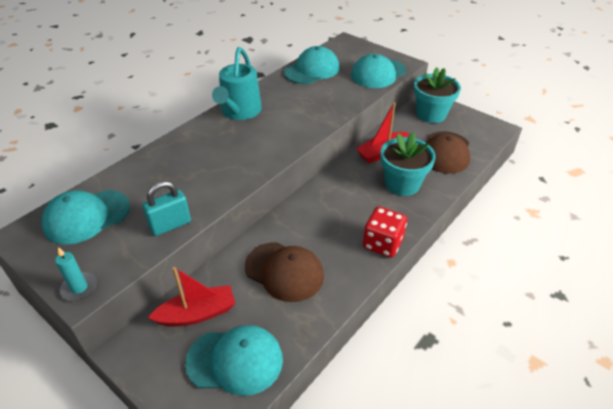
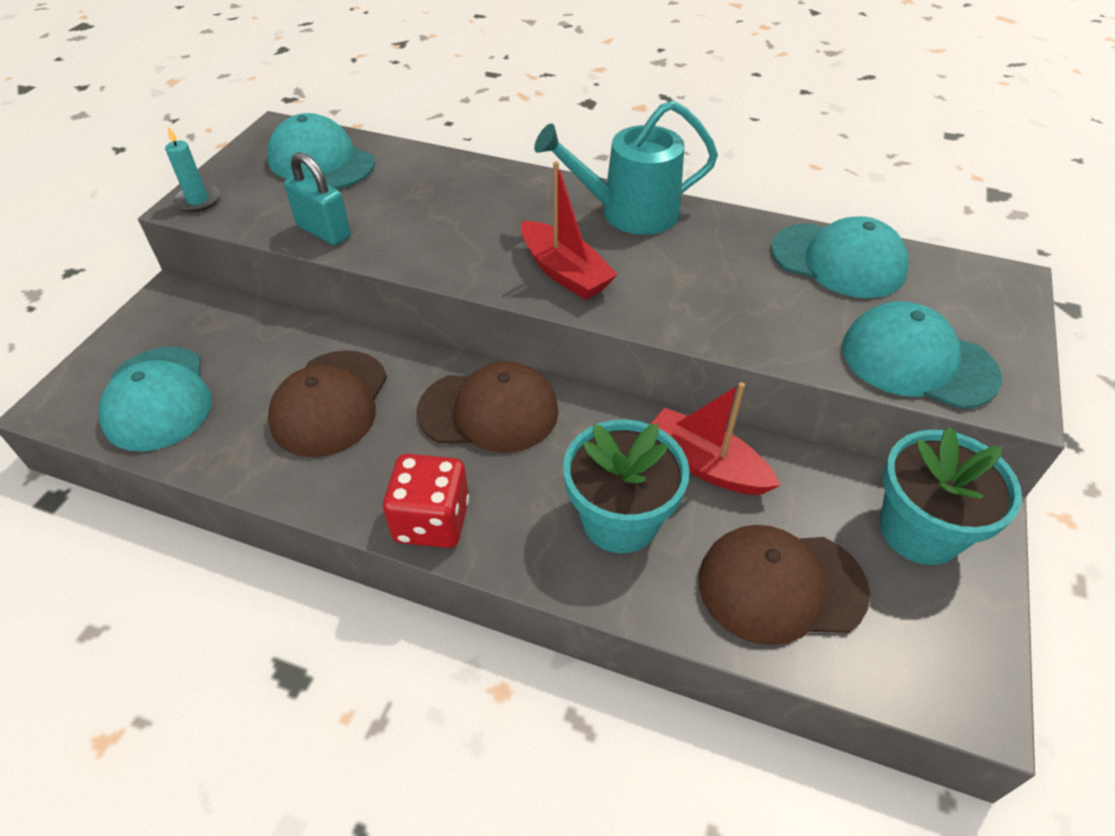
camera: 70 degrees right, 5 degrees up
red boat [148,267,236,326] -> red boat moved to [521,161,618,300]
none -> brown cap [417,361,558,453]

